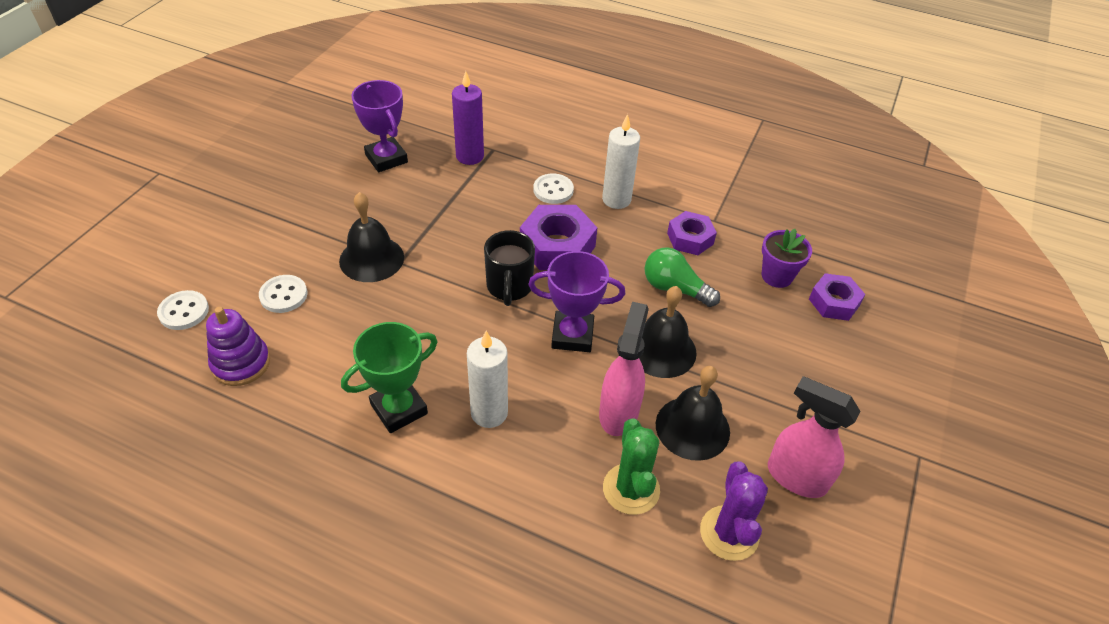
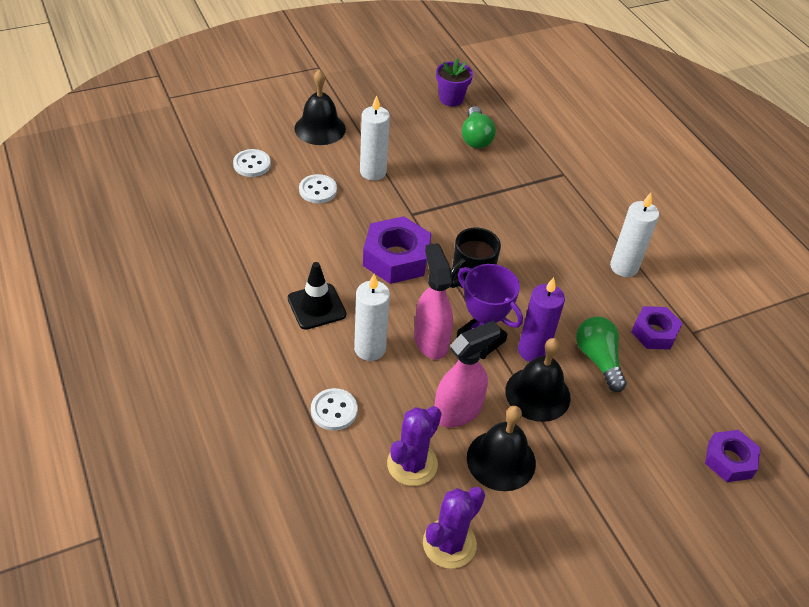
camera: 40 degrees right, 0 degrees up
purple stacking toy [206,307,270,386] -> none
black bell [339,192,404,282] -> black bell moved to [294,69,346,145]
green trophy [341,322,438,433] -> black traffic cone [288,262,346,330]
purple trophy [351,80,408,172] -> green light bulb [462,106,496,148]
purple candle [452,71,484,165] -> purple candle moved to [518,277,565,362]
purple nut [520,205,597,270] -> purple nut moved to [363,216,432,284]
white button [533,174,574,204] -> white button moved to [311,388,358,431]
green cactus [603,418,660,515] -> purple cactus [387,406,442,486]
purple flower pot [762,229,812,288] -> purple flower pot moved to [436,58,473,106]
pink spray bottle [768,376,861,498] -> pink spray bottle moved to [414,243,453,360]
none -> white candle [360,95,390,180]

